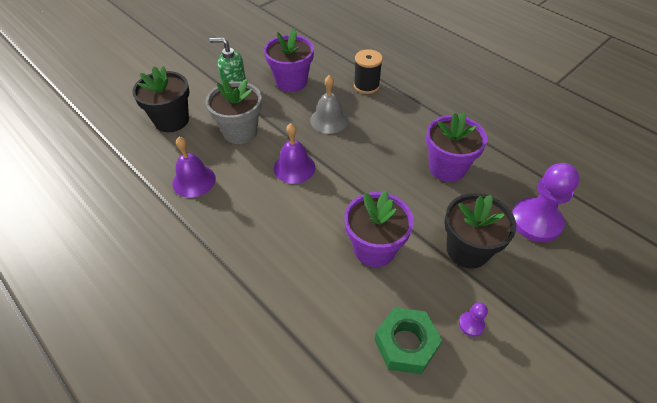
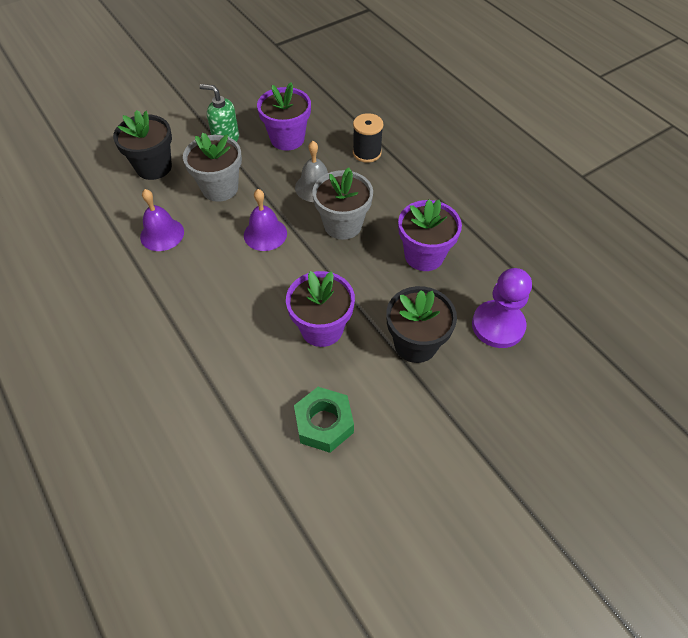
camera: 10 degrees right, 5 degrees up
purple pawn [459,302,488,337] -> none
none -> grey flower pot [312,167,373,240]

